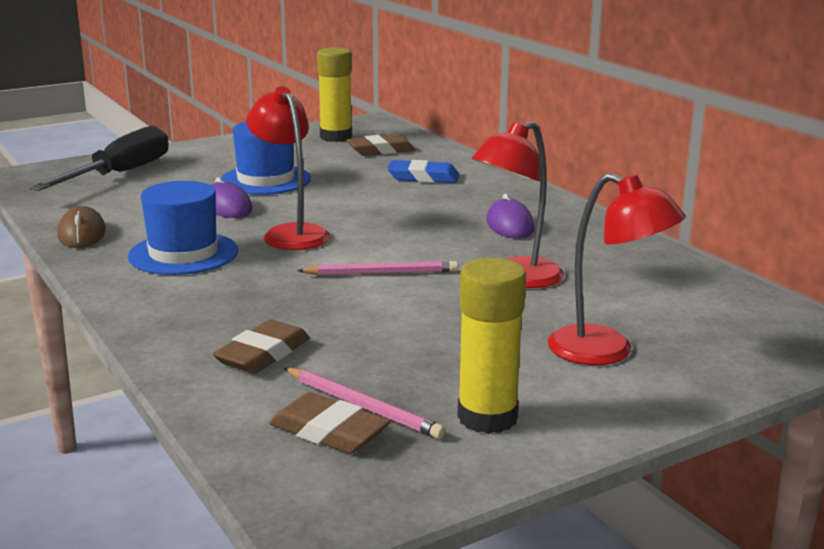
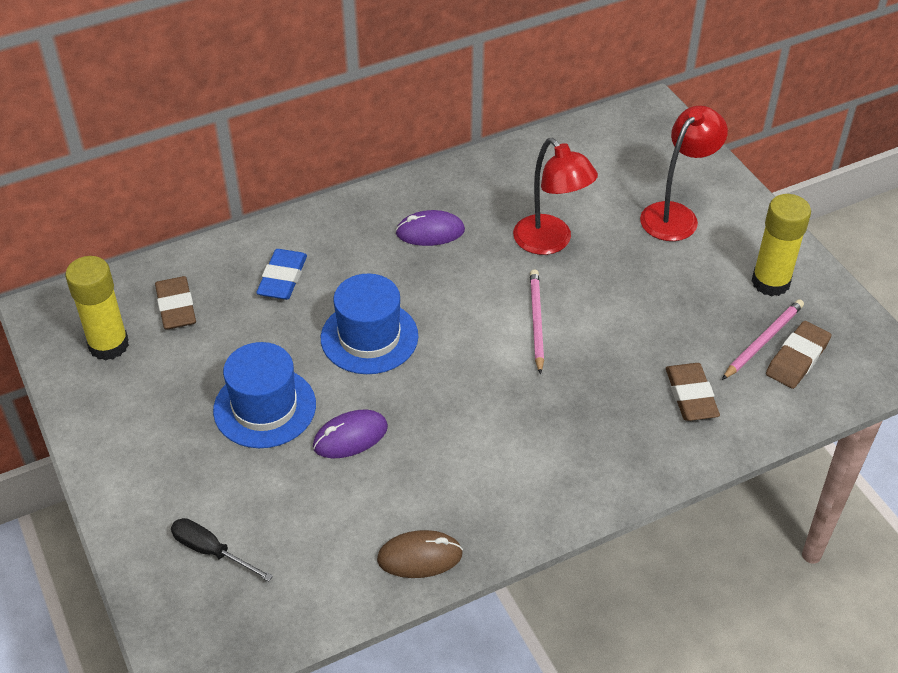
camera: 85 degrees left, 25 degrees up
black screwdriver [30,126,169,191] -> black screwdriver [171,518,273,581], size x0.52
blue hat [128,181,238,275] -> blue hat moved to [321,274,418,374]
brown eraser [213,320,310,374] -> brown eraser turned 45 degrees clockwise [666,363,720,421]
red lamp [246,86,330,250] -> none

